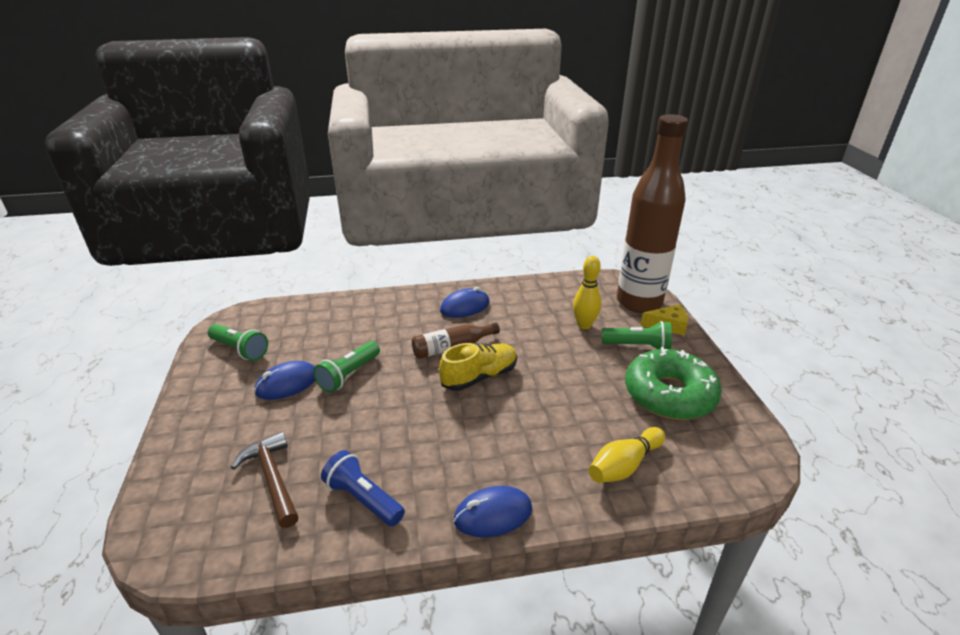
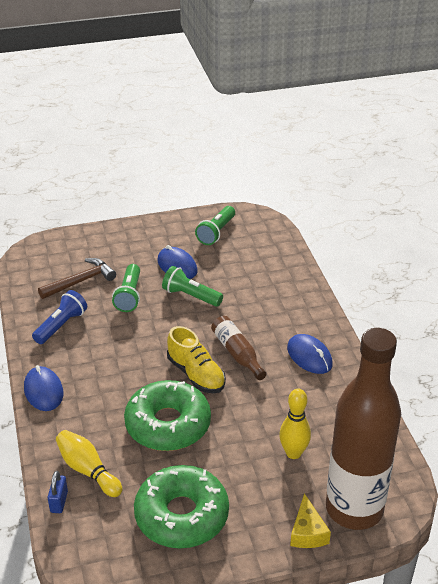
camera: 85 degrees right, 5 degrees up
green flashlight [602,321,672,349] -> green flashlight moved to [112,264,140,312]
none -> blue padlock [48,471,68,513]
none -> green donut [124,380,211,451]

